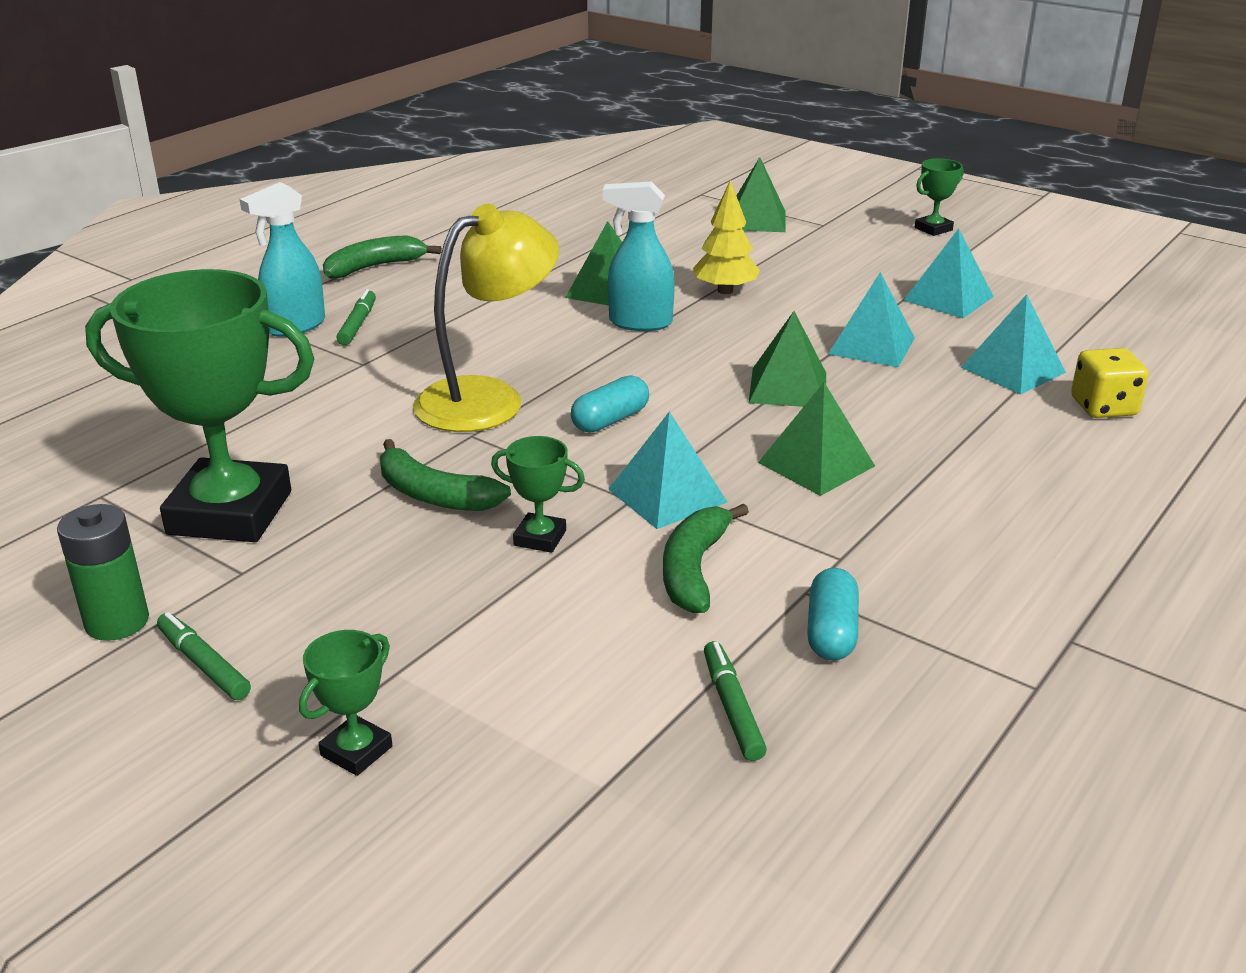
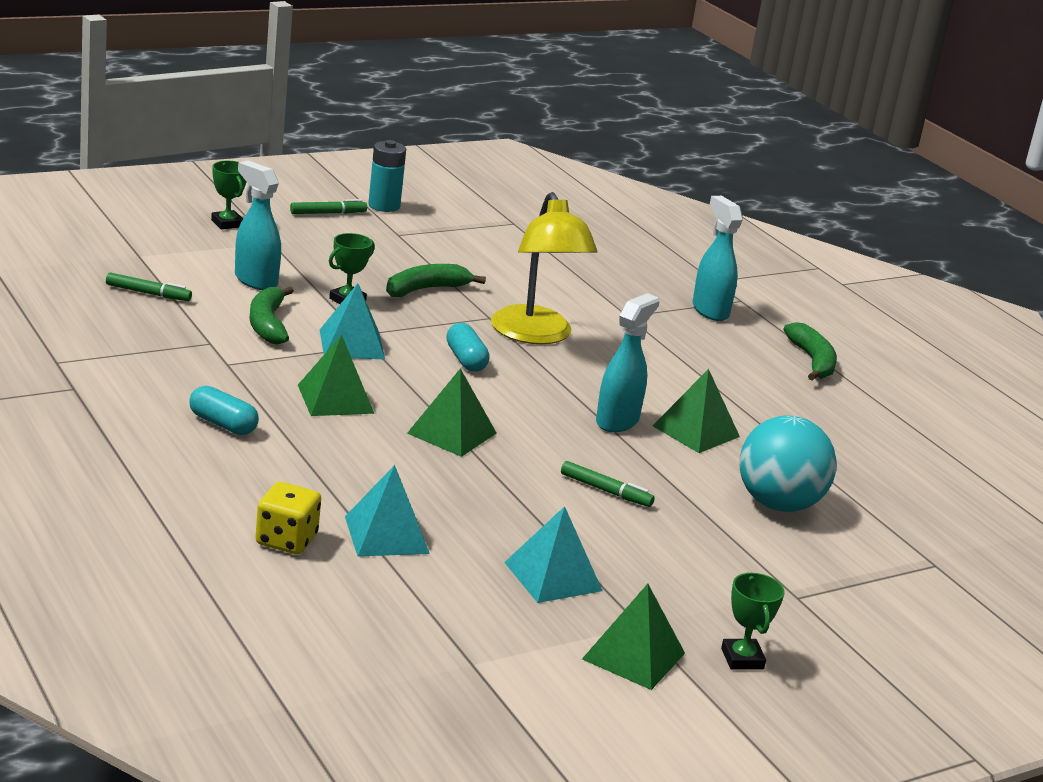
camera: 110 degrees right, 5 degrees down
green battery [57,504,149,641] -> turquoise battery [368,140,406,212]
green trophy [85,269,314,542] -> none
green marker [337,289,376,345] -> green marker moved to [561,461,655,507]
green banana [663,504,749,613] -> green banana turned 135 degrees counterclockwise [249,286,294,345]
yellow tree [693,180,760,294] -> none
green pyramid [736,157,785,232] -> green pyramid moved to [582,584,685,690]
turquoise capsule [807,568,859,660] -> turquoise capsule moved to [189,386,259,435]
turquoise pyramid [828,272,915,367] -> none
none -> turquoise spray bottle [235,161,281,290]
none -> turquoise ball [740,416,837,512]

